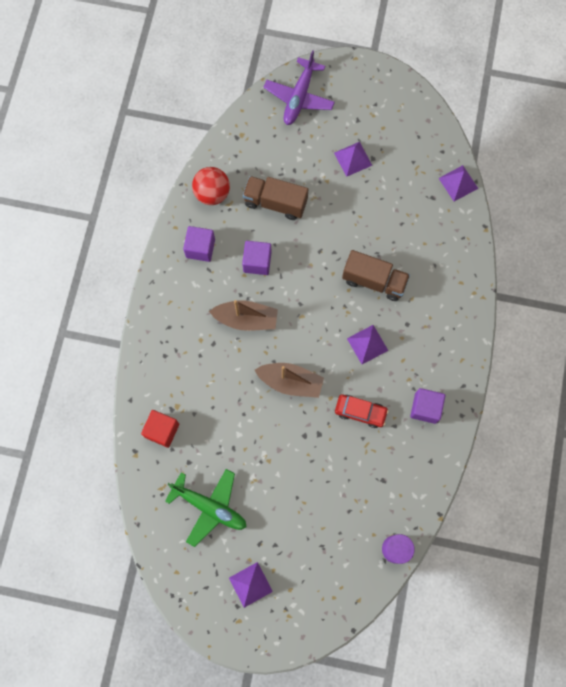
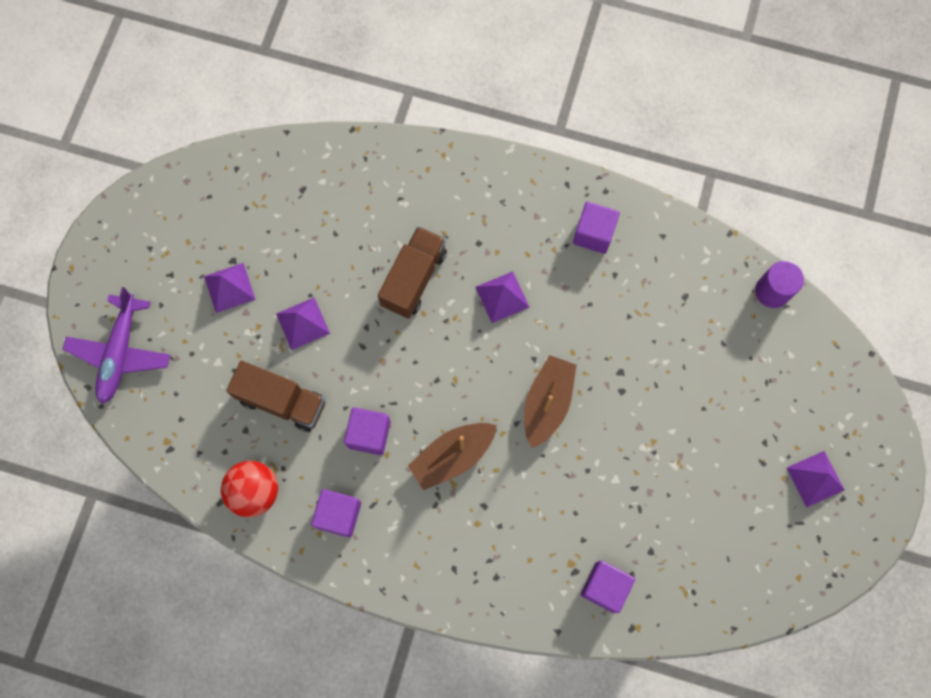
camera: 85 degrees left, 0 degrees up
red cube [141,410,179,448] -> purple cube [581,560,635,613]
green plane [165,469,246,547] -> none
brown boat [209,300,278,331] -> brown boat turned 135 degrees counterclockwise [408,423,497,491]
brown truck [243,176,308,220] -> brown truck turned 90 degrees counterclockwise [226,361,325,432]
purple plane [264,50,335,125] -> purple plane turned 75 degrees clockwise [63,287,170,404]
red car [335,395,389,428] -> none
purple pyramid [438,165,479,201] -> purple pyramid moved to [276,298,330,350]

